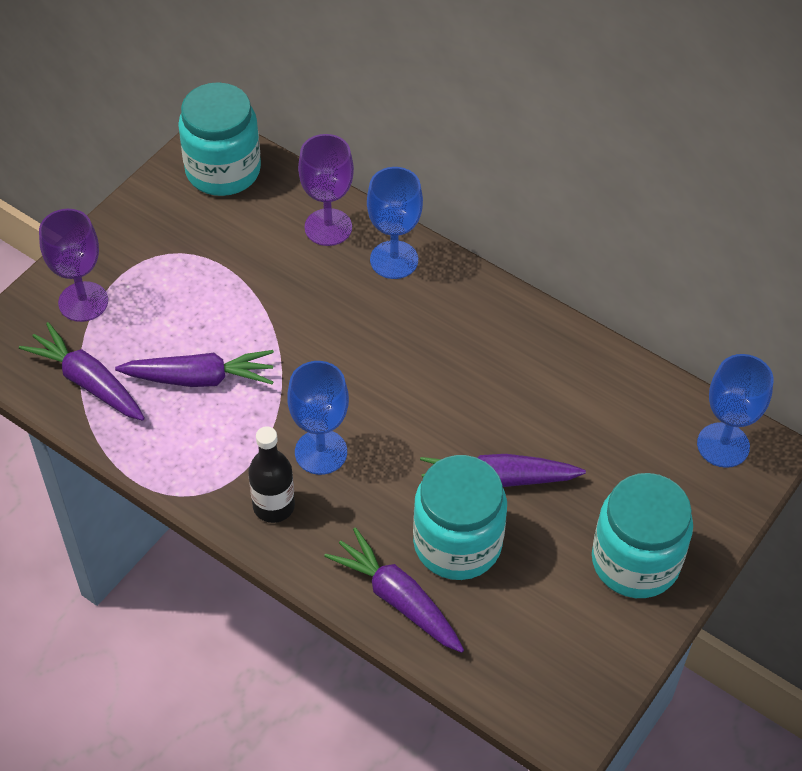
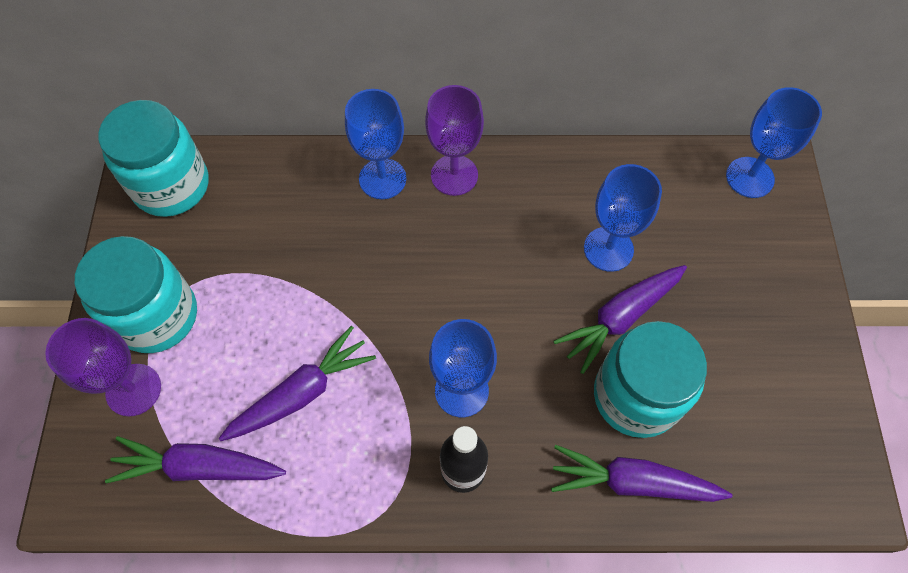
camera: 35 degrees left, 10 degrees up
purple goblet [298,134,354,246] -> purple goblet moved to [425,85,484,196]
turquoise jar [592,473,693,598] -> turquoise jar moved to [75,236,197,353]
none -> blue goblet [584,164,662,272]

